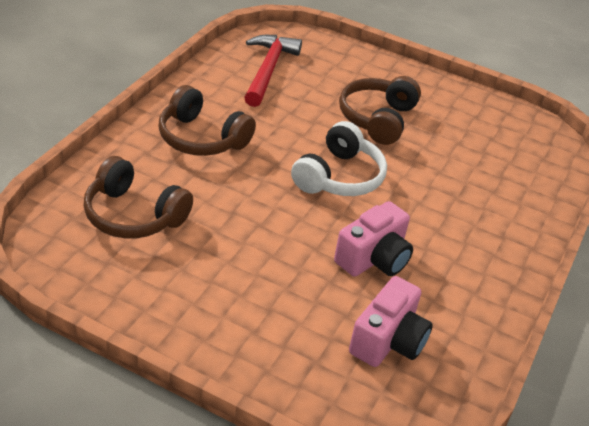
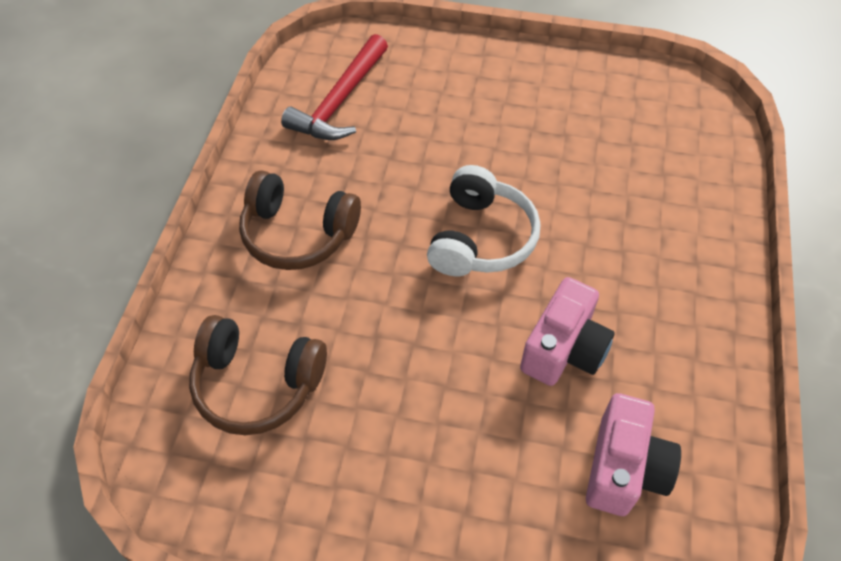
camera: 10 degrees left, 15 degrees up
red hammer [244,35,302,107] -> red hammer turned 150 degrees counterclockwise [281,34,388,140]
brown headphones [339,76,421,145] -> none

